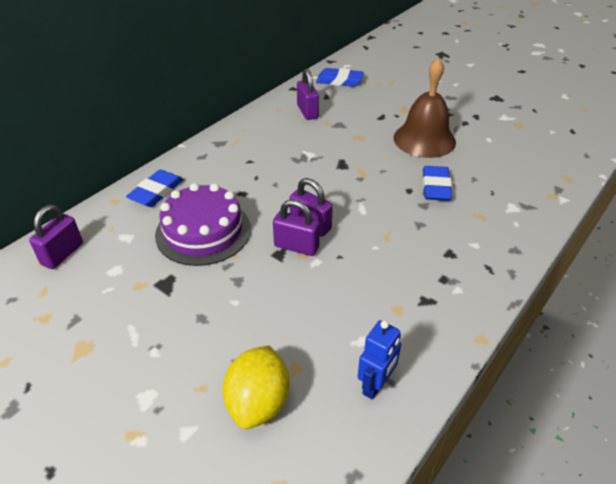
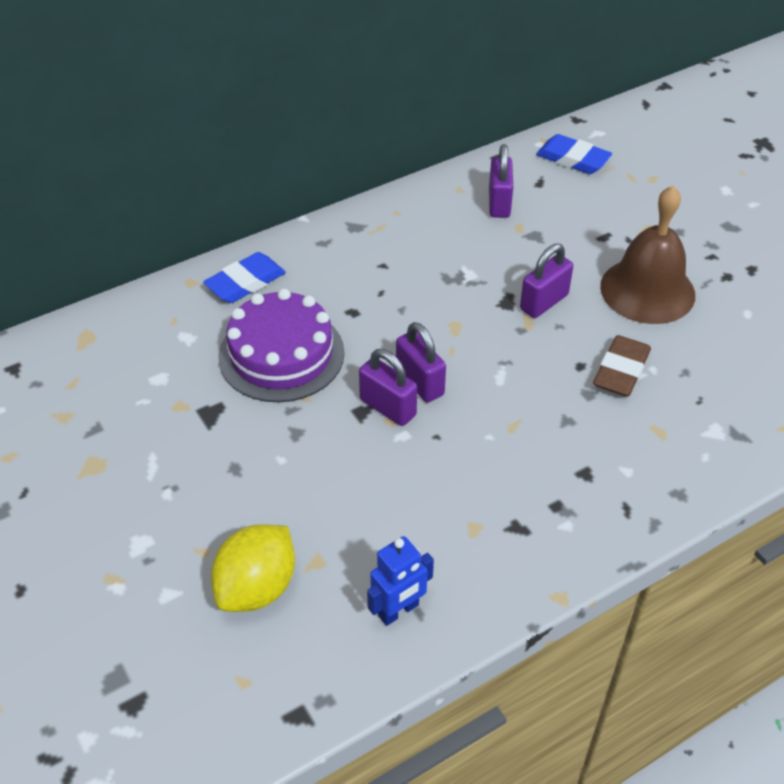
camera: 20 degrees right, 5 degrees up
purple padlock [29,205,83,269] -> purple padlock moved to [520,244,573,318]
blue eraser [423,166,452,201] -> brown eraser [593,335,651,397]

